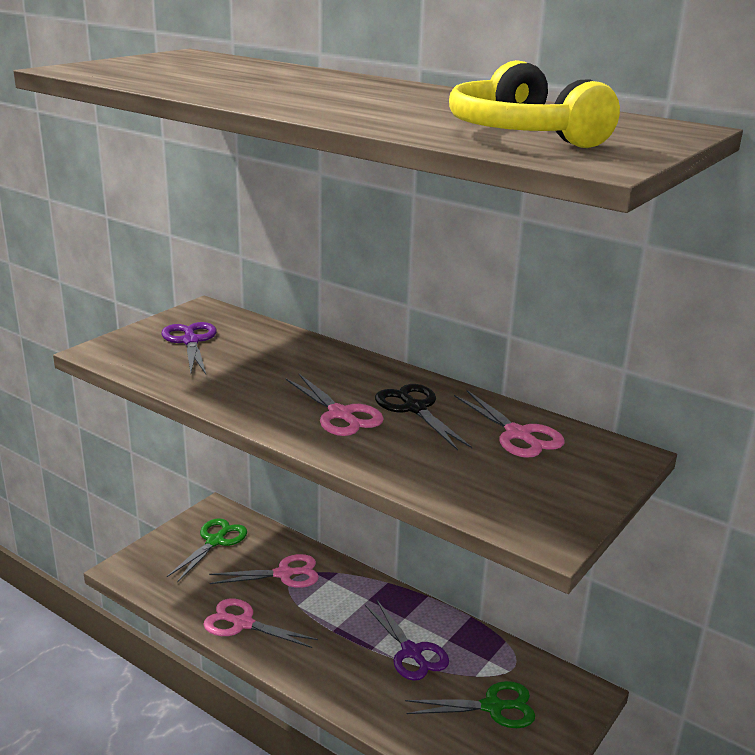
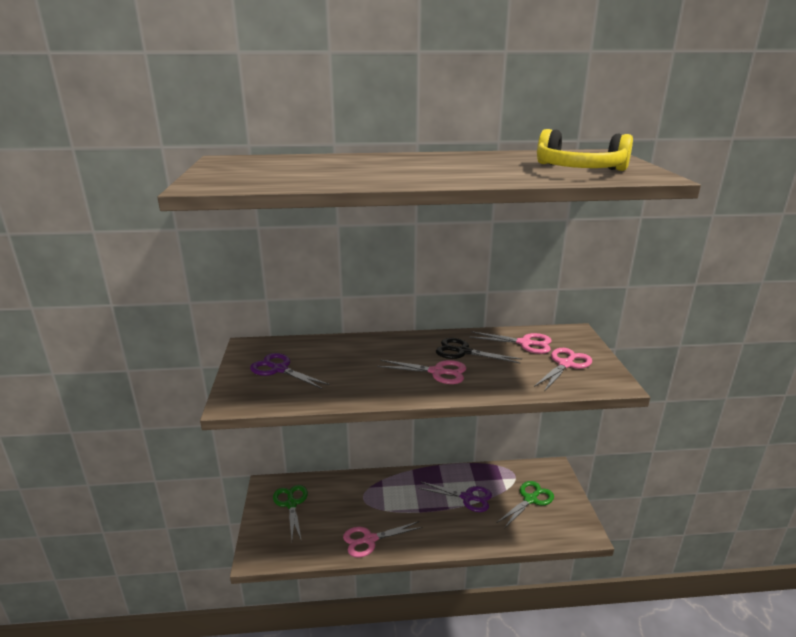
camera: 40 degrees left, 0 degrees up
pink scissors [209,554,319,588] -> pink scissors moved to [534,348,592,392]

